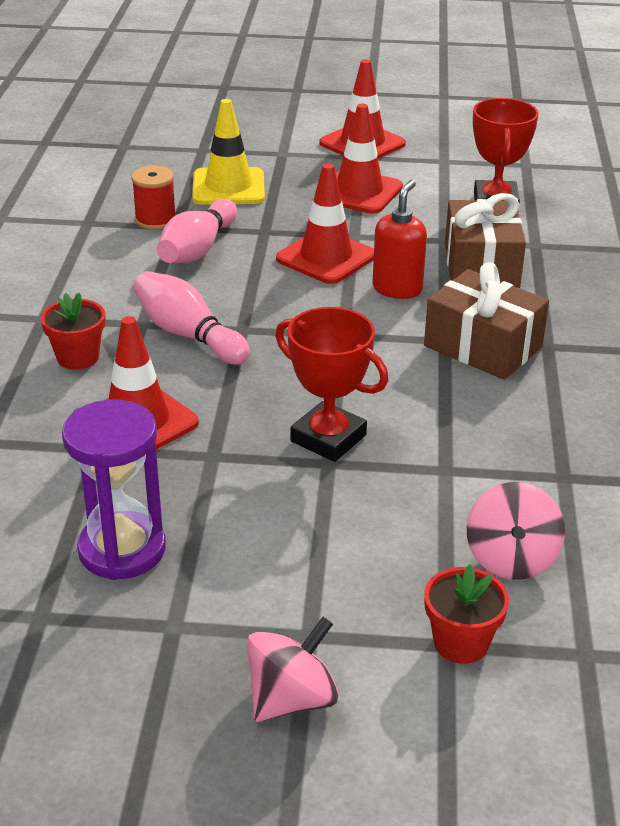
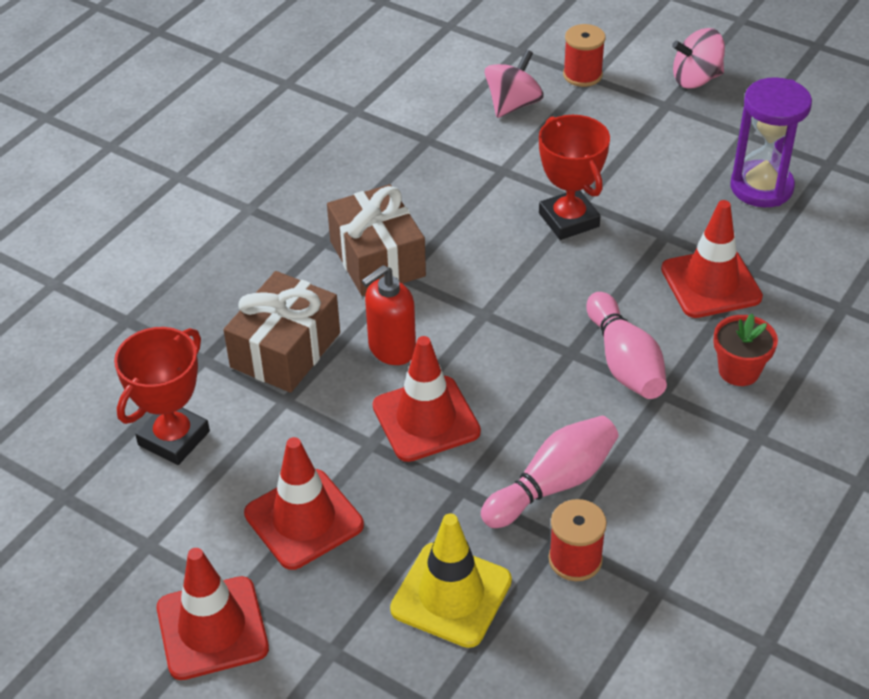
camera: 150 degrees left, 10 degrees up
red flower pot [424,564,509,664] -> red spool [563,24,606,87]

